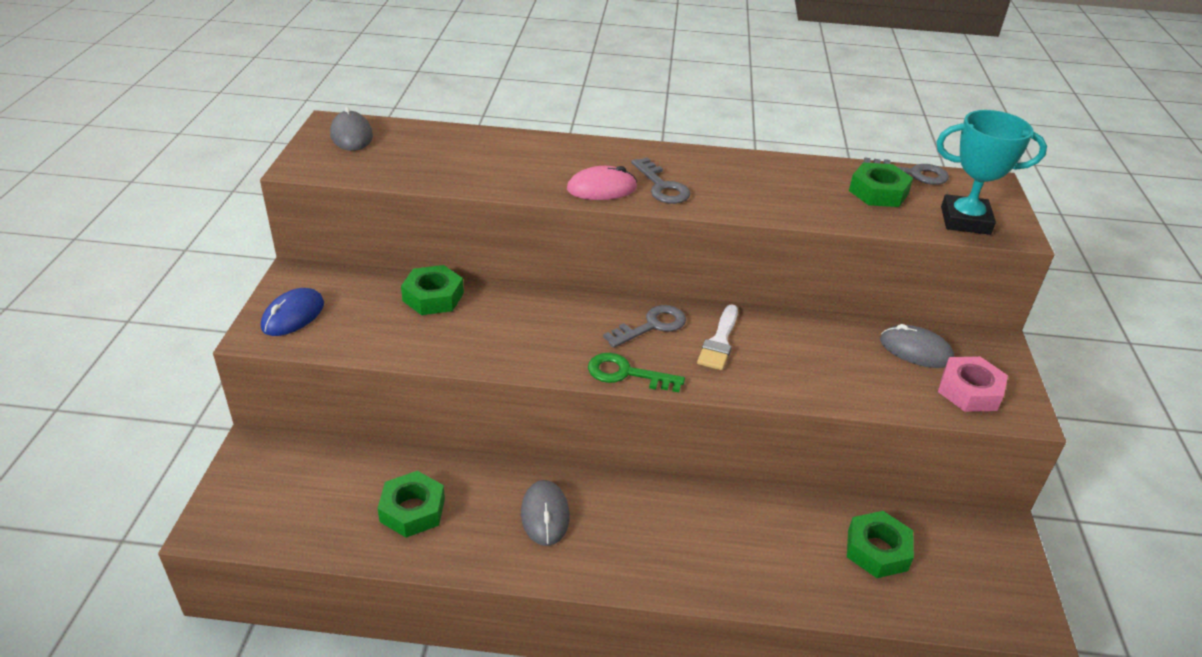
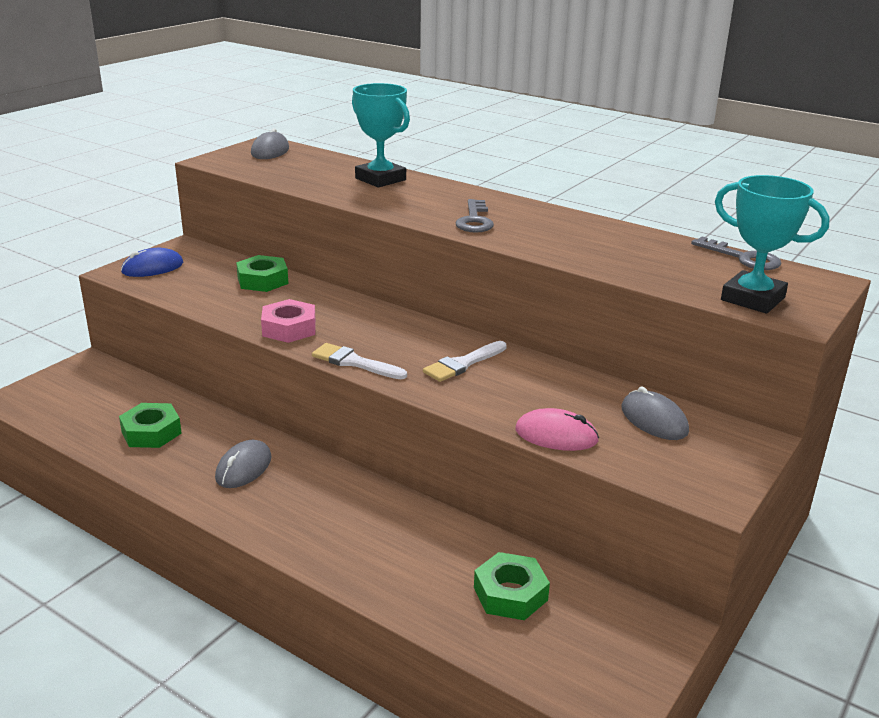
camera: 30 degrees right, 10 degrees down
pink mouse [567,166,637,200] -> pink mouse moved to [515,408,599,451]
green key [588,353,685,392] -> white brush [312,343,407,379]
grey key [603,305,686,348] -> none
green nut [849,163,913,207] -> none
pink nut [938,357,1008,412] -> pink nut moved to [261,299,316,343]
none -> turquoise trophy [352,83,410,188]

